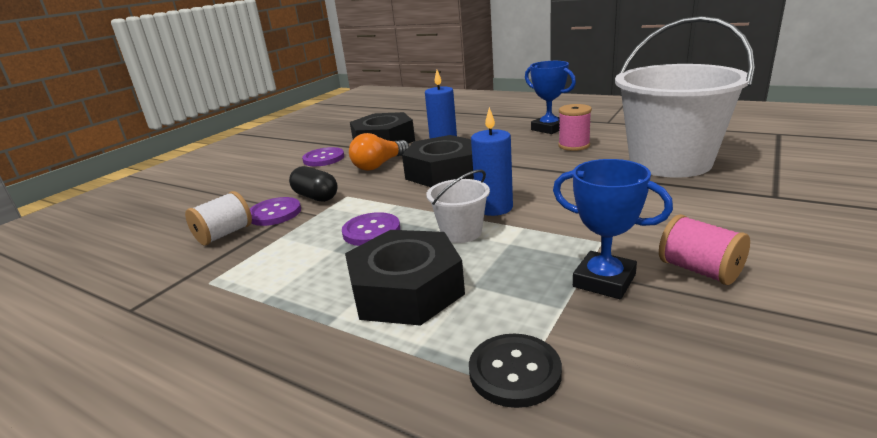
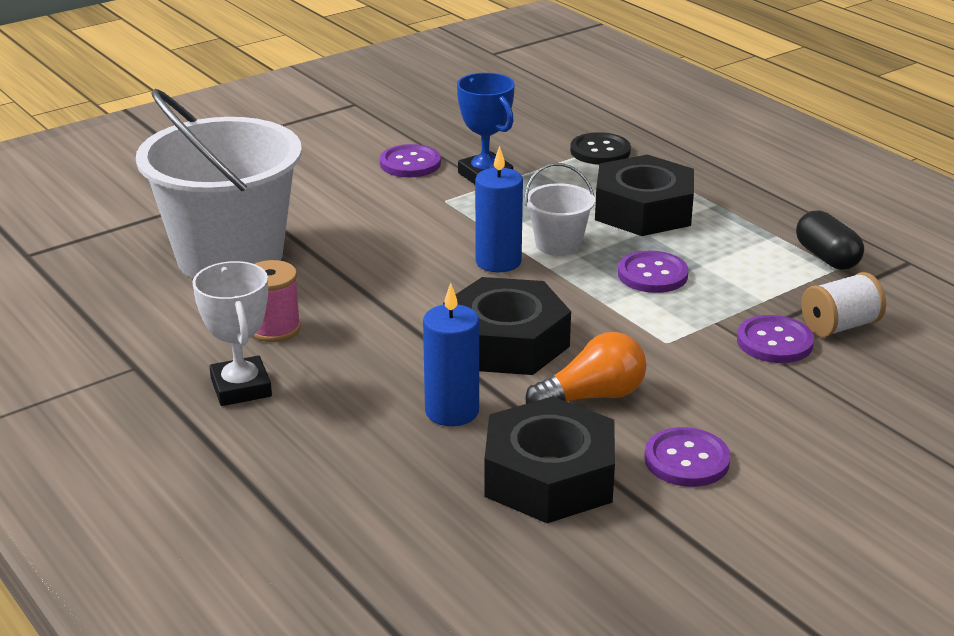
camera: 160 degrees left, 5 degrees up
black capsule [289,166,338,202] -> black capsule moved to [796,210,864,270]
blue trophy [525,61,576,134] -> white trophy [192,261,272,406]
pink spool [659,214,750,285] -> purple button [380,144,441,177]

